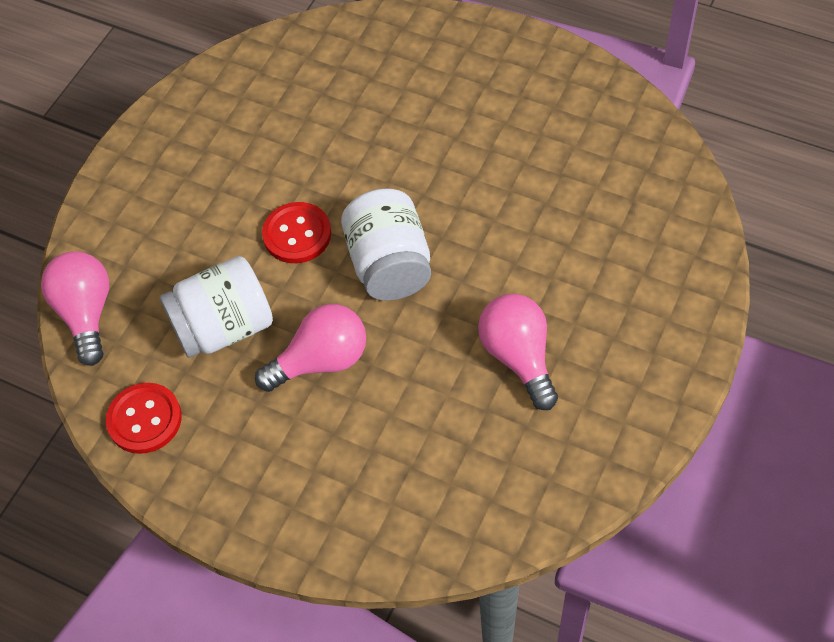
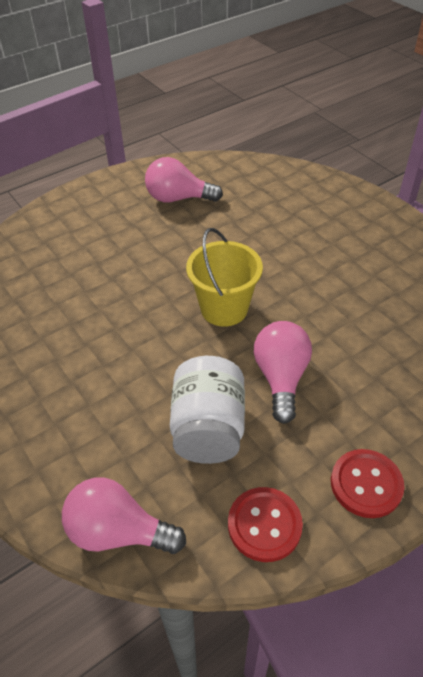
camera: 65 degrees left, 10 degrees down
red button [262,202,331,263] -> red button moved to [331,449,405,518]
white jar [341,188,431,301] -> yellow bucket [186,228,263,327]
pink light bulb [478,294,558,410] -> pink light bulb moved to [145,157,223,203]

